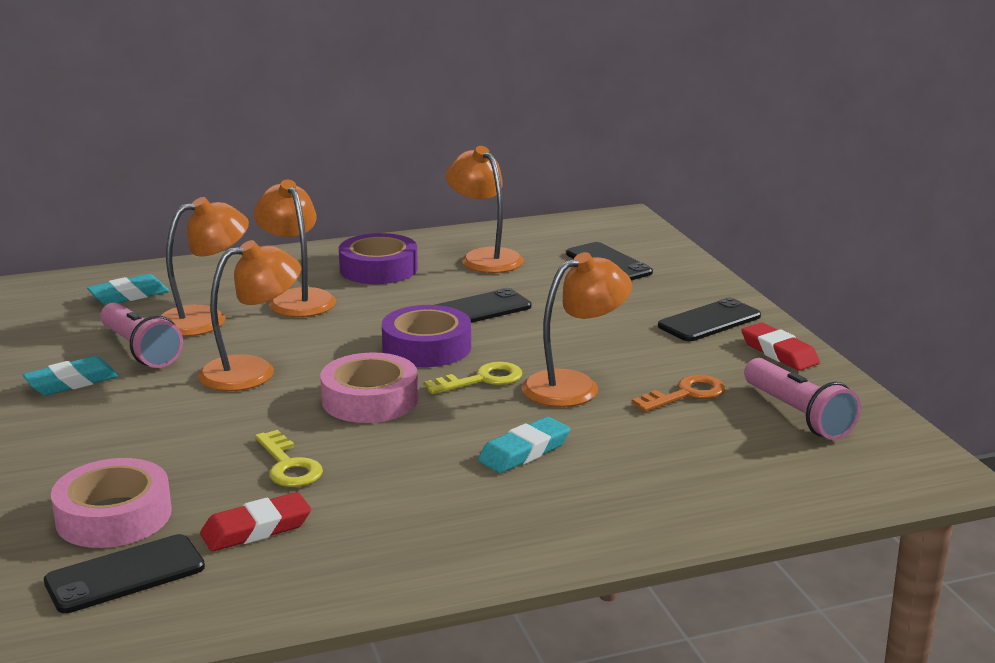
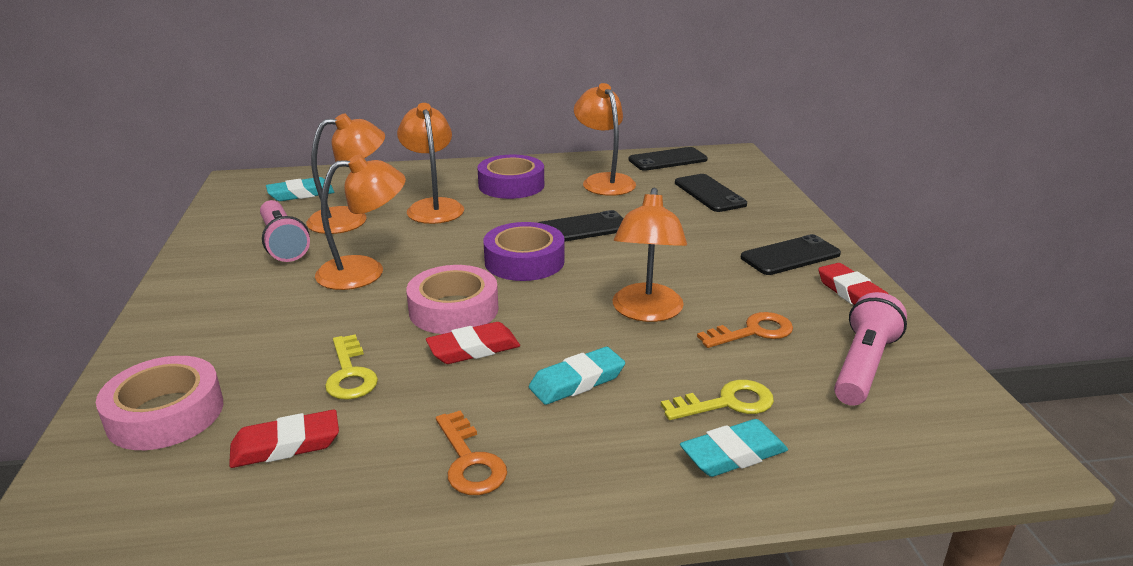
camera: 10 degrees right, 5 degrees up
turquoise eraser [22,356,119,395] -> turquoise eraser moved to [680,419,788,477]
black phone [44,534,205,613] -> black phone moved to [629,147,708,171]
yellow key [424,362,522,394] -> yellow key moved to [661,380,774,420]
orange lamp [522,252,632,407] -> orange lamp turned 120 degrees clockwise [613,188,687,322]
pink flashlight [744,358,861,440] -> pink flashlight turned 135 degrees counterclockwise [834,292,907,406]
none -> red eraser [426,322,520,364]
none -> orange key [436,411,507,495]

